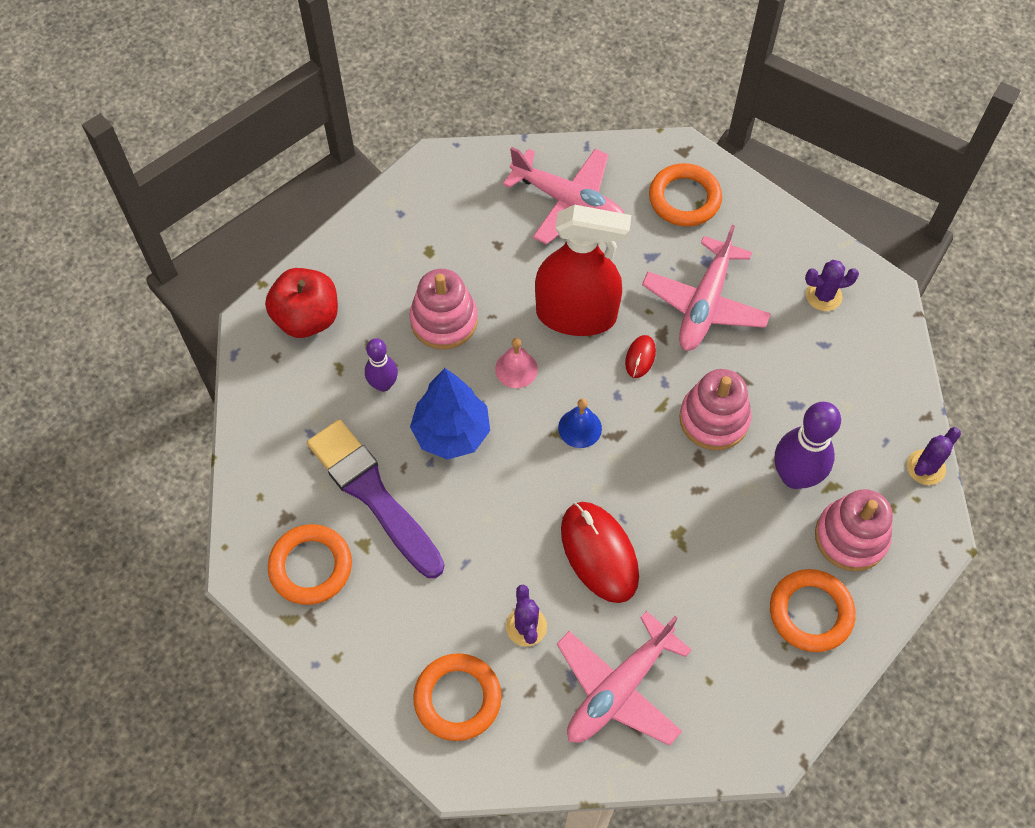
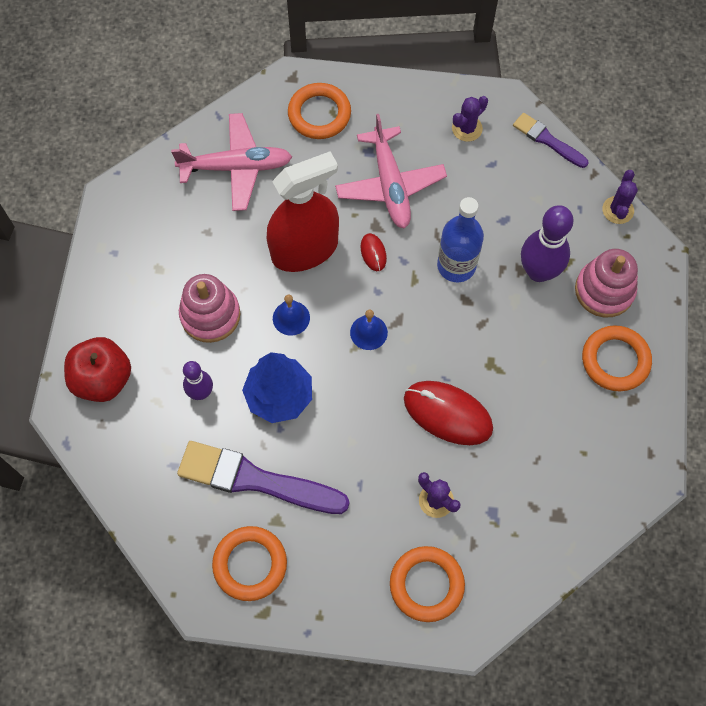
camera: 35 degrees left, 5 degrees up
pink bell [495,338,538,388] -> blue bell [273,295,310,335]
pink plane [557,611,692,746] -> none
pink stacking toy [679,369,751,450] -> blue bottle [437,197,484,282]
none -> purple brush [513,113,588,168]

